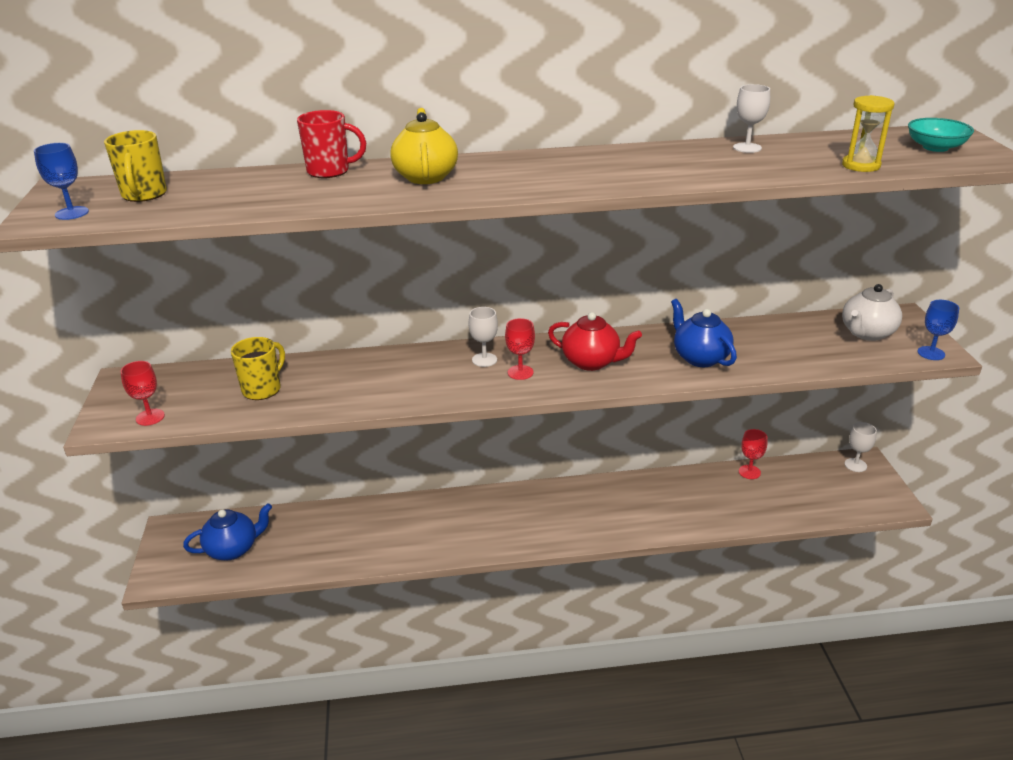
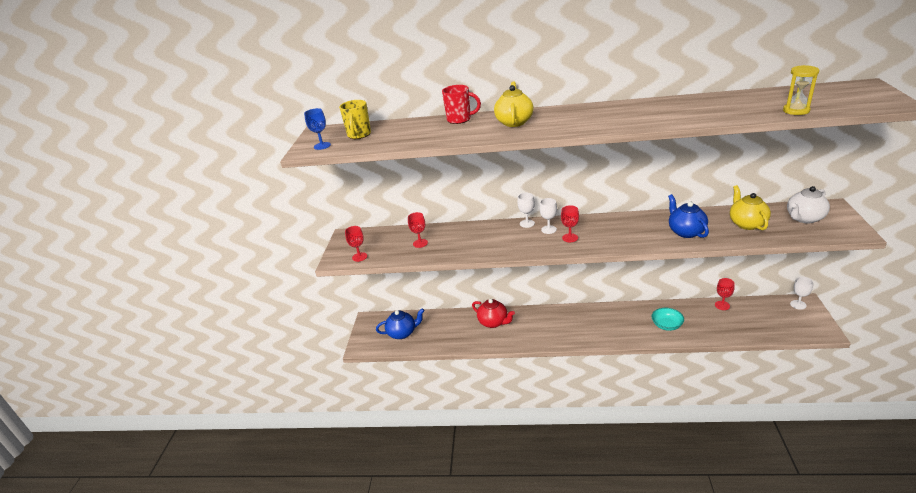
camera: 15 degrees right, 0 degrees up
yellow mug [231,337,285,400] -> red goblet [408,212,428,248]
red teapot [548,312,642,371] -> red teapot moved to [472,299,515,328]
white goblet [733,84,770,153] -> white goblet moved to [517,193,535,228]
turquoise bowl [908,118,974,152] -> turquoise bowl moved to [651,308,684,331]
blue goblet [918,300,959,360] -> none
none -> yellow teapot [730,185,771,230]

